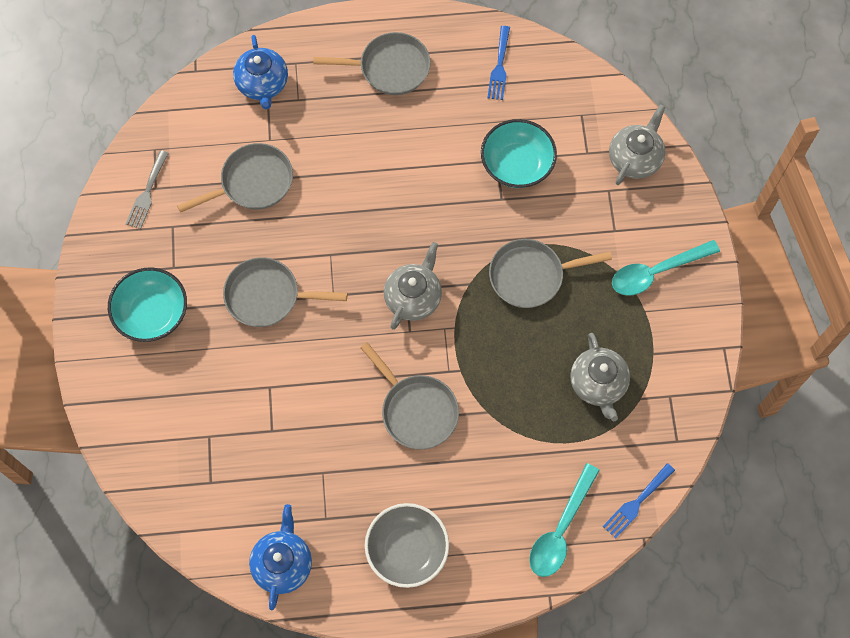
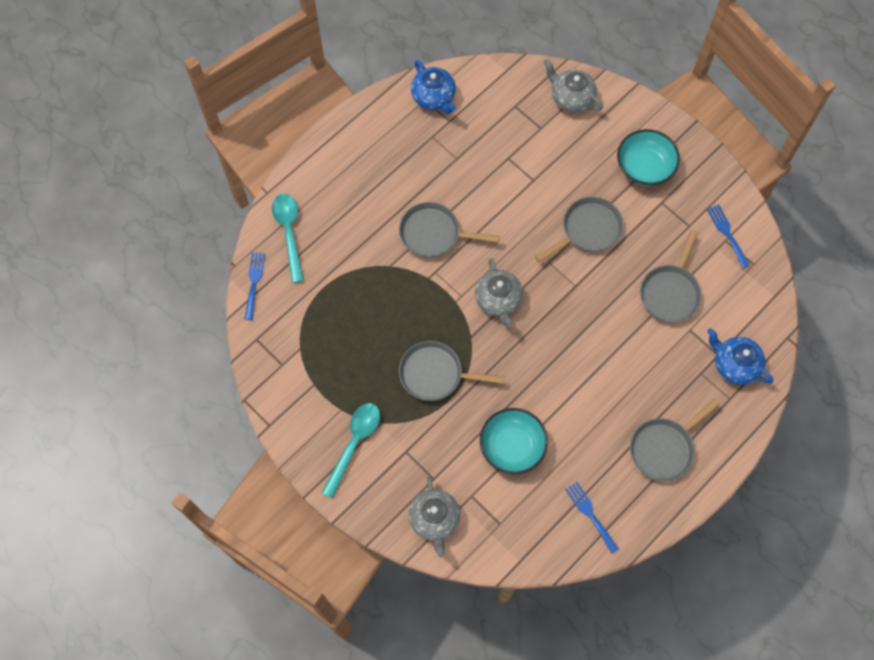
camera: 140 degrees right, 0 degrees up
grey fork [126,150,169,229] -> blue fork [707,204,749,268]
grey bowl [365,503,449,588] -> none
grey pan [489,239,612,308] -> grey pan turned 120 degrees counterclockwise [399,341,504,401]
grey teapot [570,333,630,421] -> grey teapot moved to [544,59,603,112]

